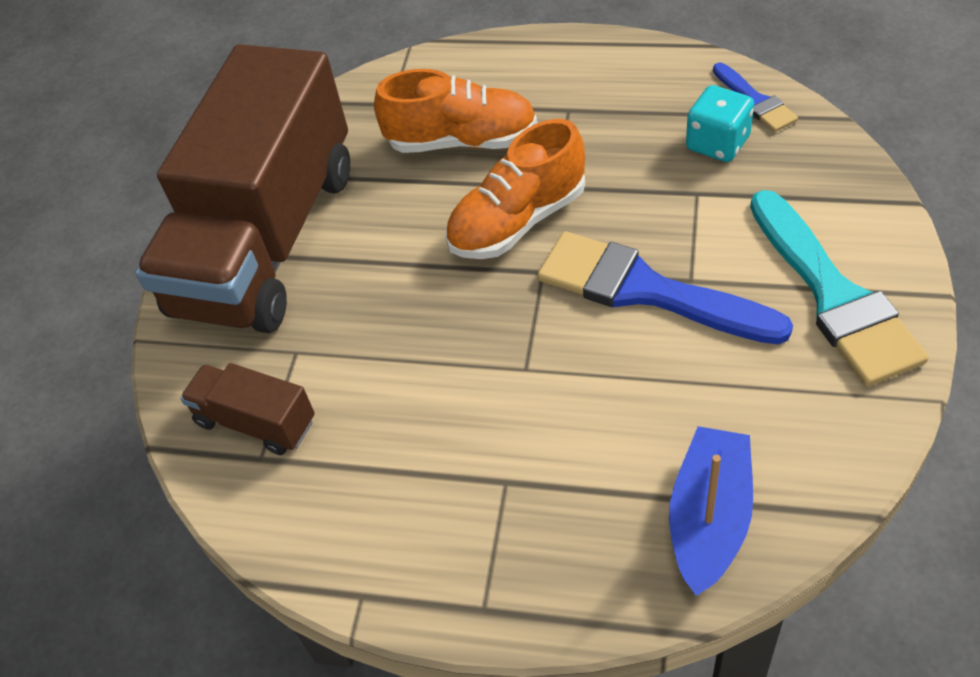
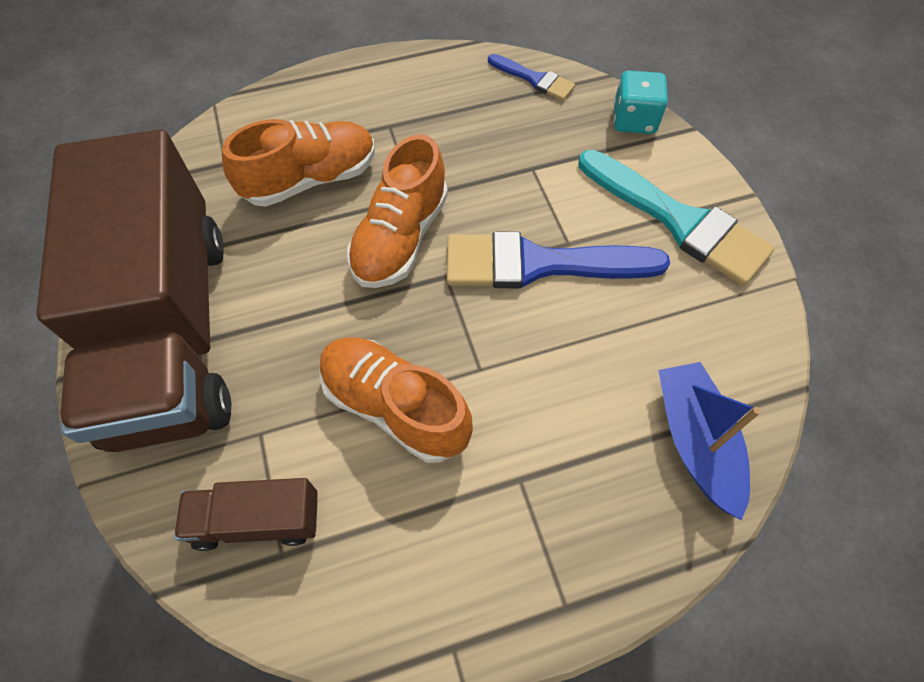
camera: 35 degrees left, 10 degrees up
turquoise dice [686,85,754,162] -> turquoise dice moved to [613,71,668,134]
none -> orange shoe [319,337,473,463]

